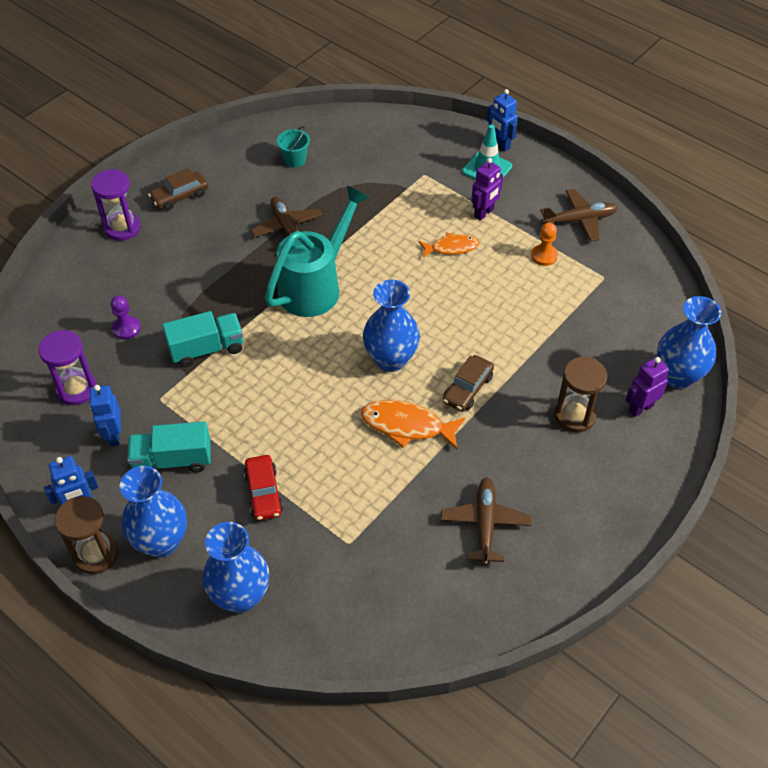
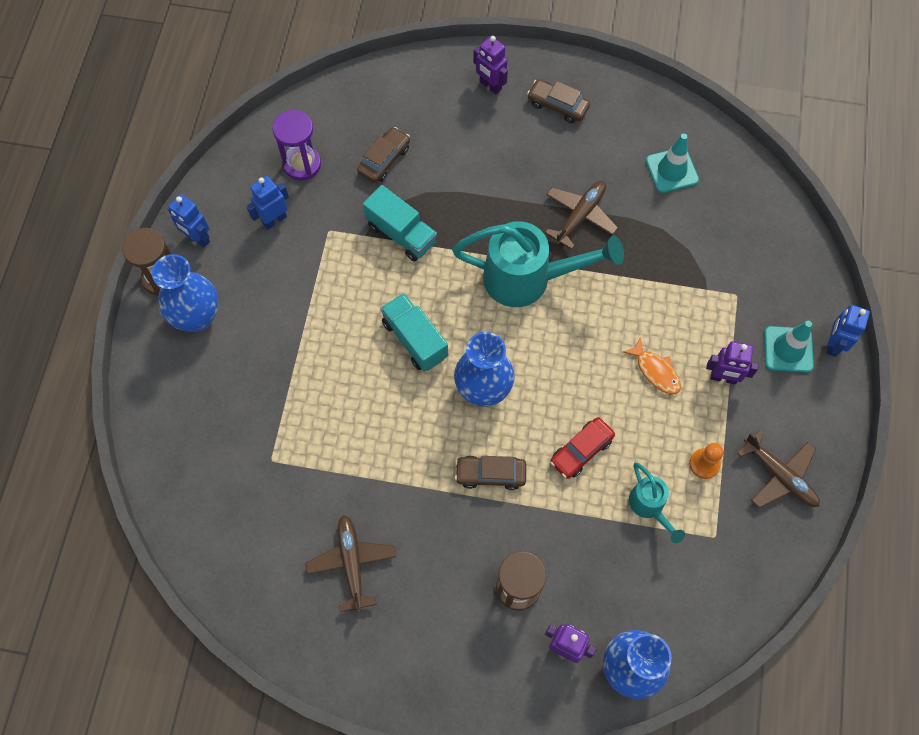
camera: 60 degrees right, 15 degrees up
purple hourglass [91,169,141,241] -> purple robot [473,36,508,94]
purple pawn [111,296,141,340] -> brown car [357,127,410,183]
turquoise truck [127,421,211,472] -> turquoise truck moved to [381,293,448,372]
blue vase [202,522,269,613] -> none
red car [244,455,283,521] -> red car moved to [550,417,615,479]
turquoise bucket [277,126,310,168] -> turquoise traffic cone [646,134,699,193]
orange fish [361,400,466,449] -> none
brown plane [441,477,531,565] -> brown plane turned 75 degrees counterclockwise [305,515,396,613]
none -> turquoise watering can [629,462,685,543]

